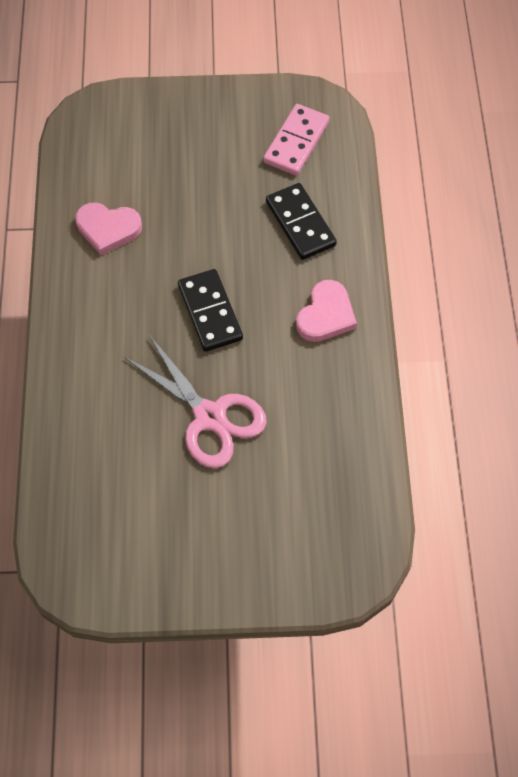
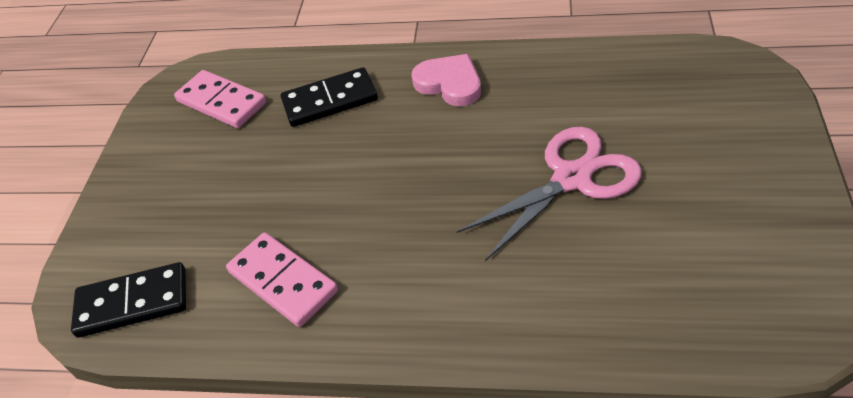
camera: 75 degrees left, 15 degrees down
pink heart [75,203,142,255] -> pink domino [226,232,338,327]
black domino [178,269,243,352] -> black domino moved to [71,262,186,338]

